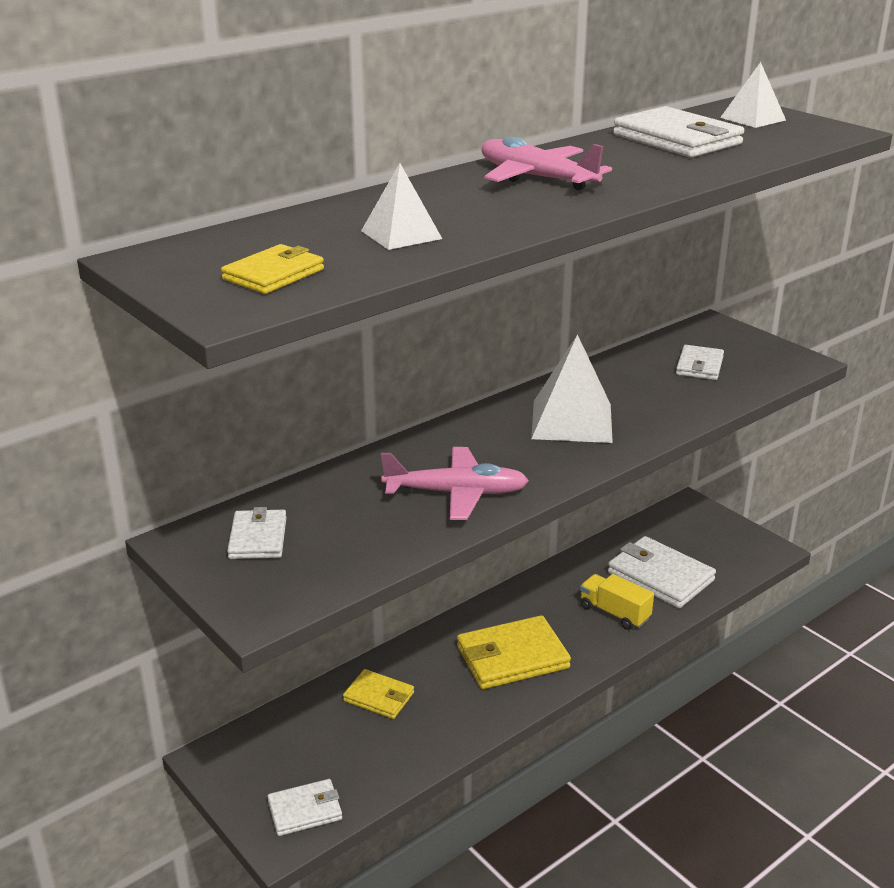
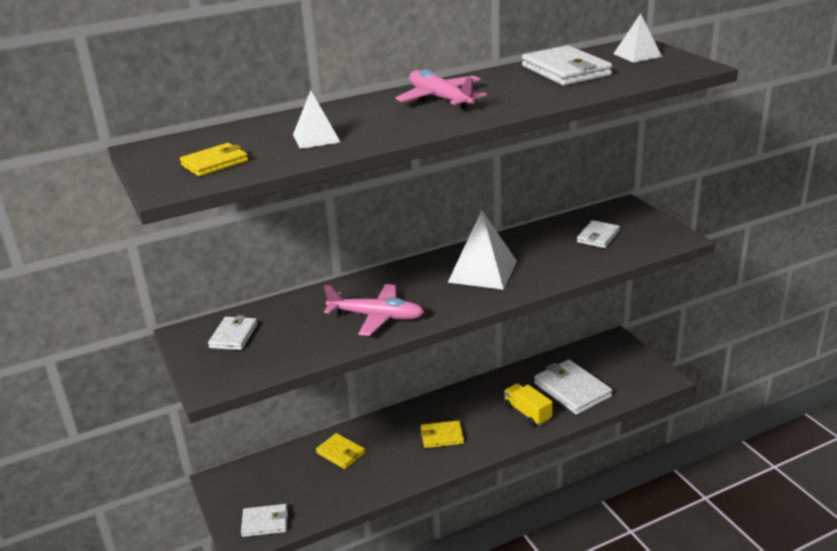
camera: 15 degrees right, 0 degrees up
yellow wallet [457,615,571,689] -> yellow wallet [421,420,464,448], size x0.59

